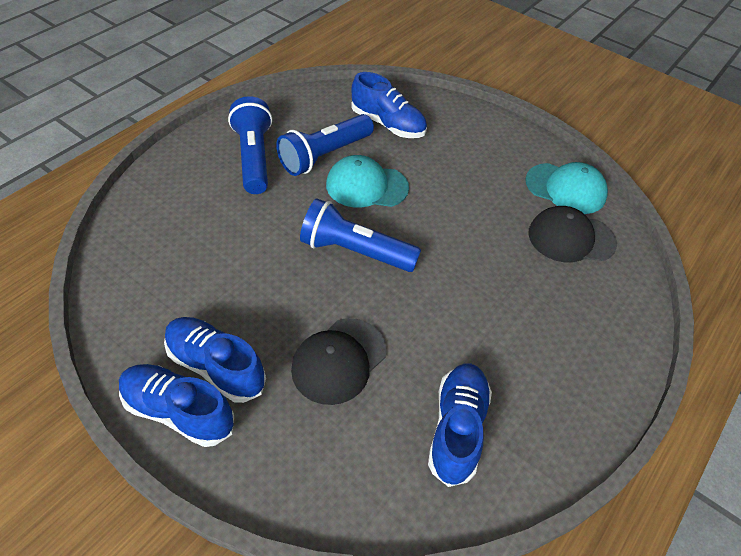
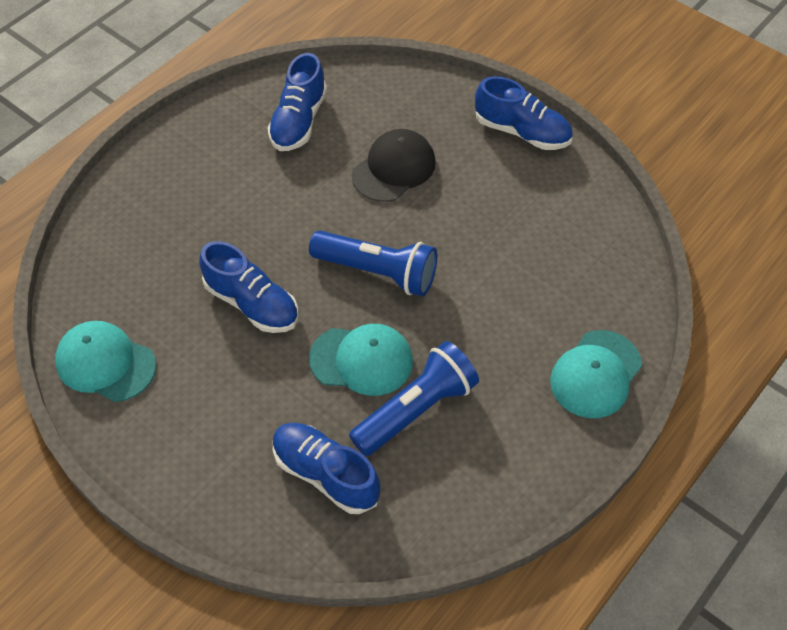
camera: 175 degrees left, 5 degrees up
blue shoe [164,317,266,403] -> blue shoe moved to [199,241,298,333]
blue flashlight [228,96,272,194] -> none
black cap [528,206,617,262] -> none
none -> turquoise cap [550,330,642,418]

